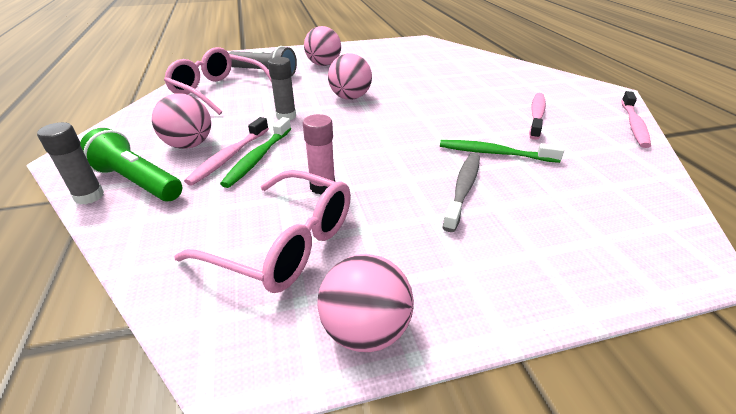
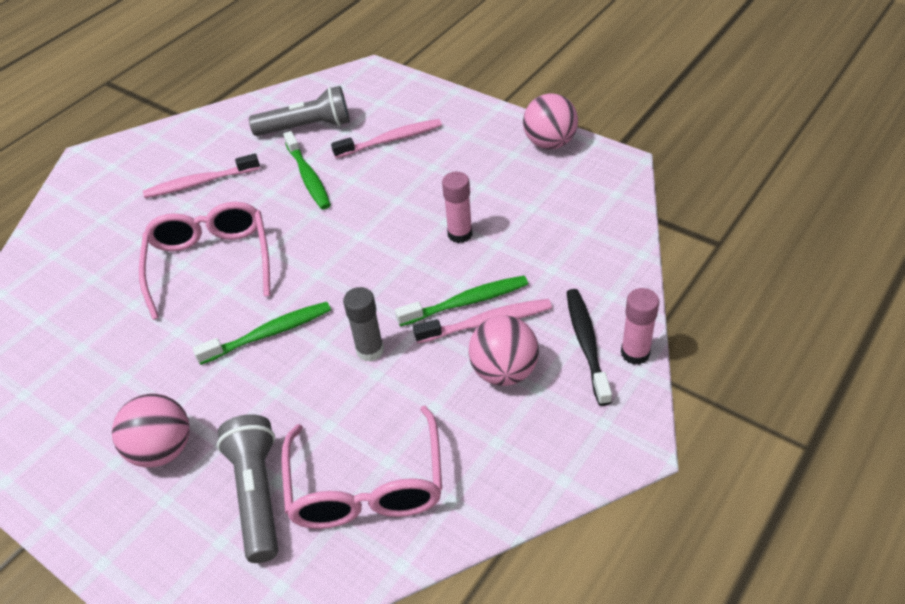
camera: 125 degrees left, 10 degrees up
grey glue stick [37,122,104,205] -> pink glue stick [621,288,660,365]
green flashlight [80,128,182,201] -> black toothbrush [566,289,612,406]
pink glasses [174,170,351,293] -> pink glasses moved to [139,202,271,320]
pink ball [328,53,372,100] -> green toothbrush [193,302,331,365]
grey toothbrush [442,153,480,232] -> none
pink toothbrush [621,91,651,148] -> pink toothbrush moved to [331,119,442,158]
none -> grey flashlight [249,86,350,136]

